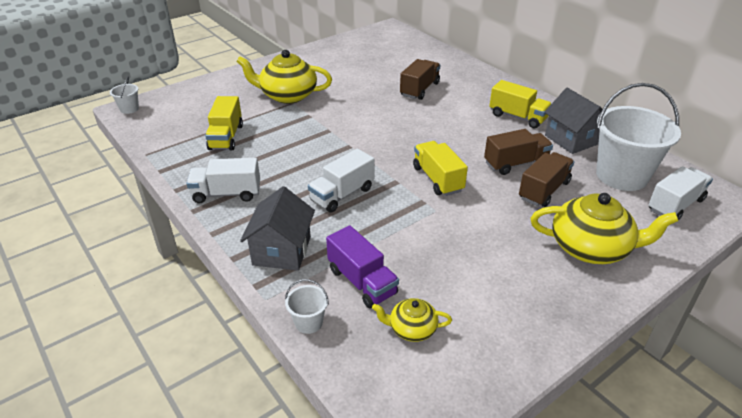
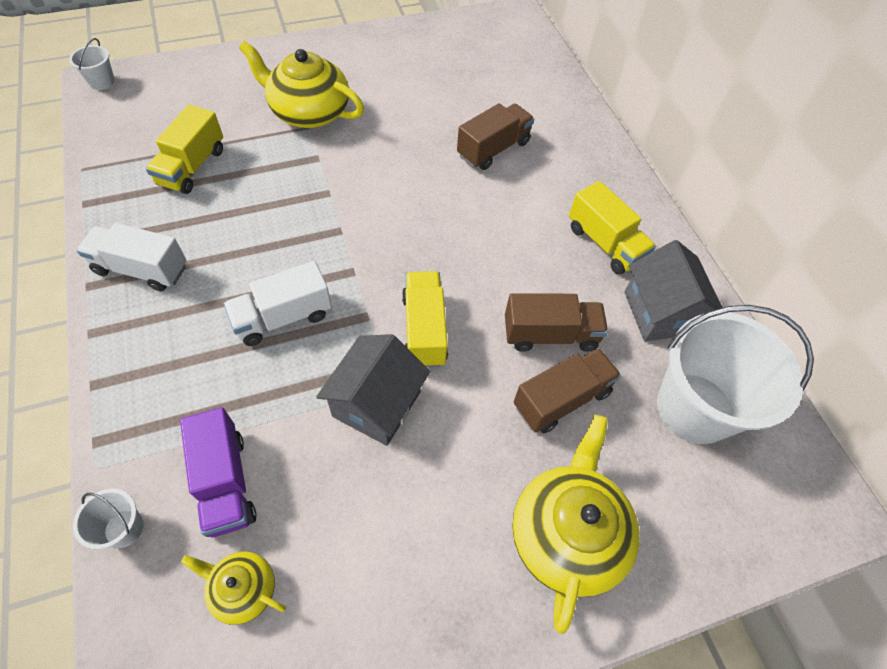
camera: 15 degrees right, 20 degrees up
grey house [240,186,315,271] -> grey house moved to [316,334,430,446]
yellow teapot [531,193,679,264] -> yellow teapot turned 105 degrees counterclockwise [512,415,640,634]
white truck [648,166,713,220] -> none

